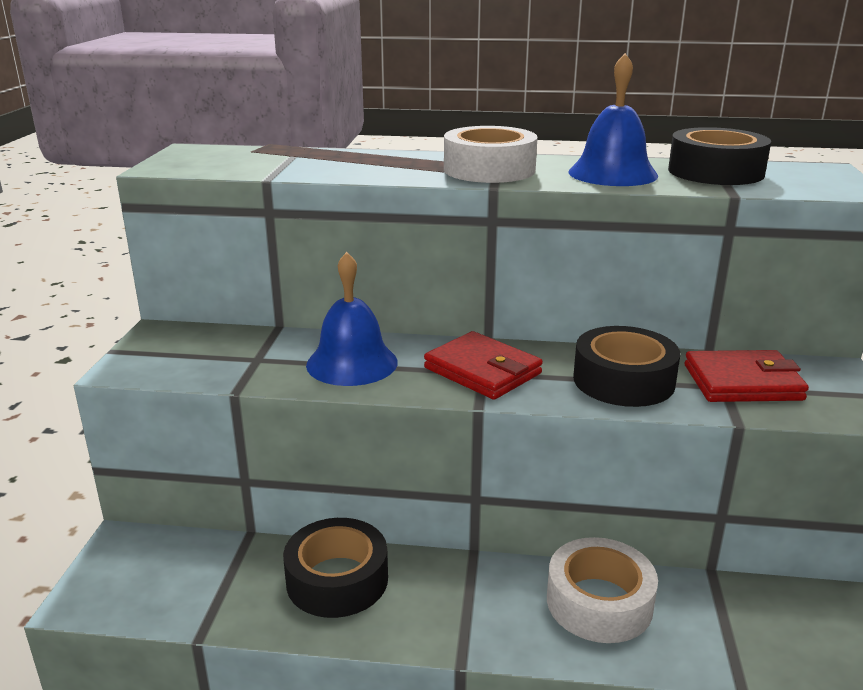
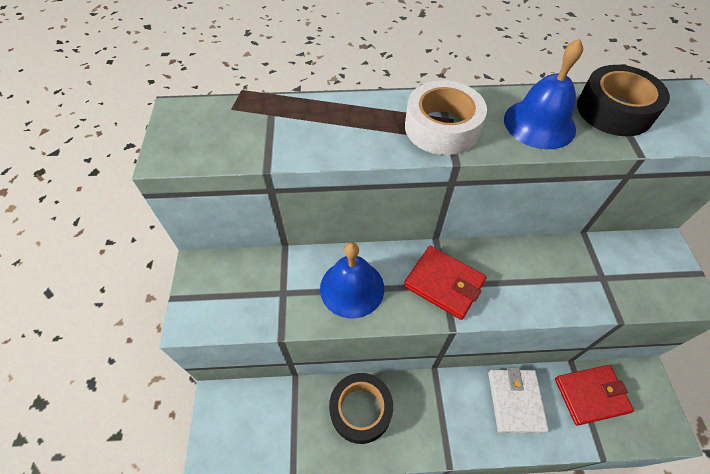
camera: 10 degrees left, 30 degrees up
white tape [547,537,658,643] -> white wallet [488,367,549,433]
black tape [573,326,680,407] -> none
red wallet [685,350,809,402] -> red wallet moved to [555,365,634,426]

